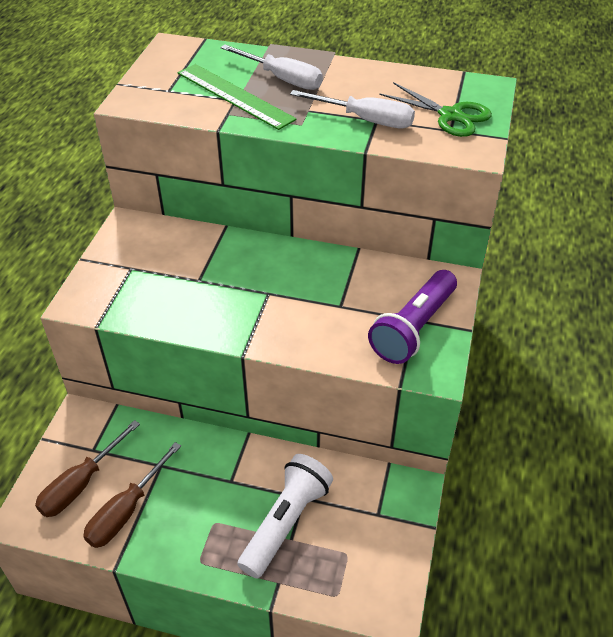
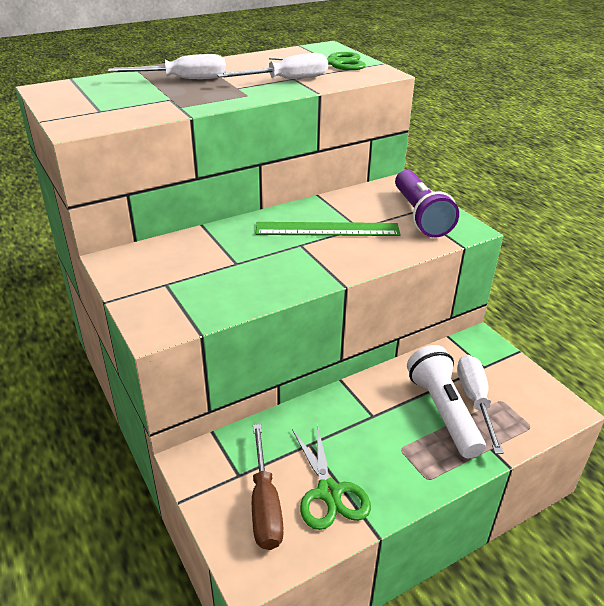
camera: 45 degrees left, 10 degrees down
brown screwdriver [83,442,181,548] -> green scissors [292,424,371,530]
green ruler [178,64,297,130] -> green ruler moved to [256,222,400,236]
none -> white screwdriver [457,355,504,454]

